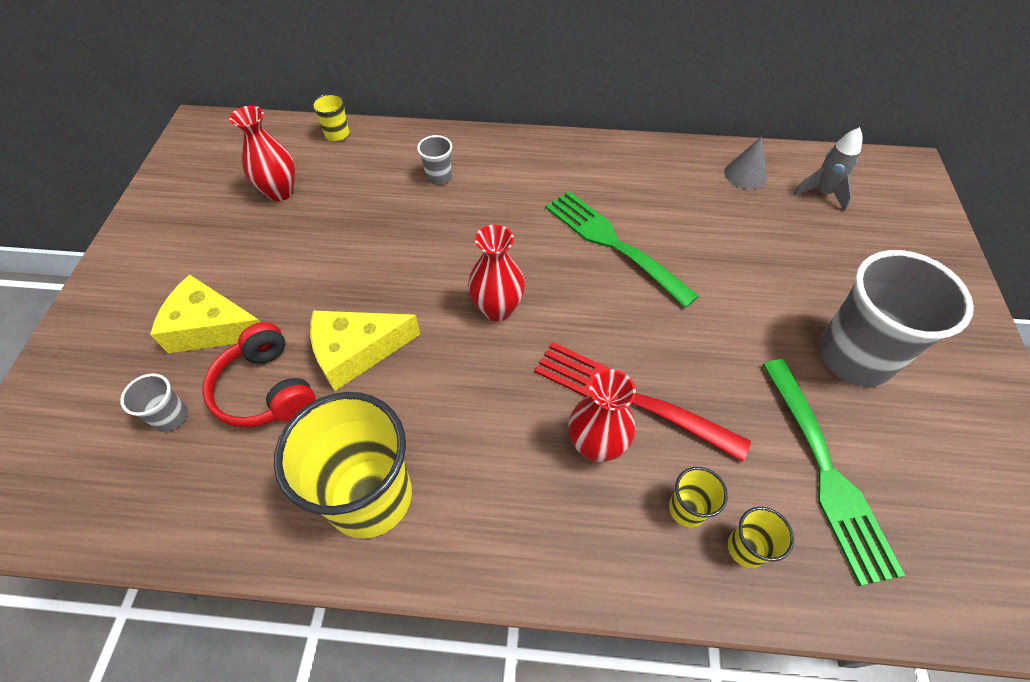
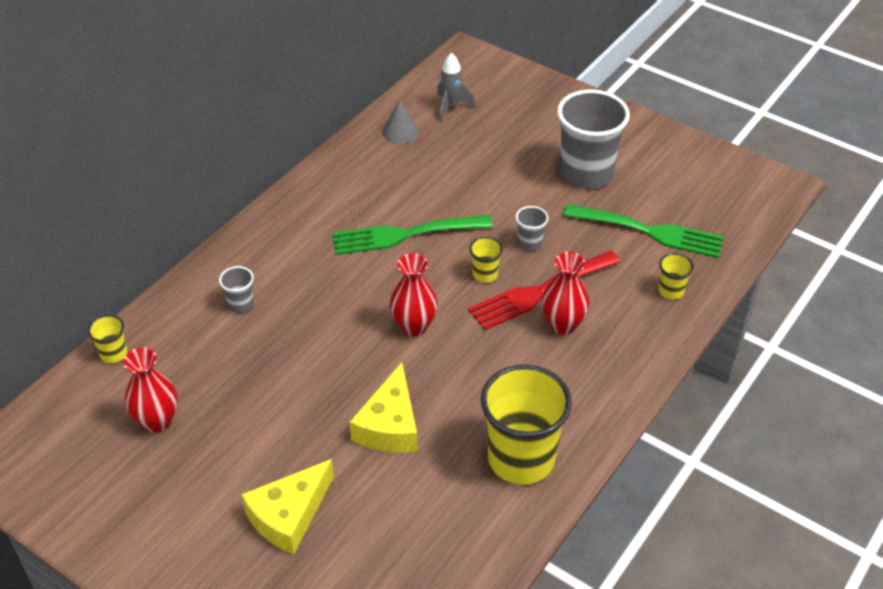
camera: 60 degrees left, 10 degrees down
grey cup [120,374,188,432] -> grey cup moved to [516,206,548,251]
red headphones [202,322,316,428] -> none
yellow cup [669,467,728,527] -> yellow cup moved to [469,237,503,283]

